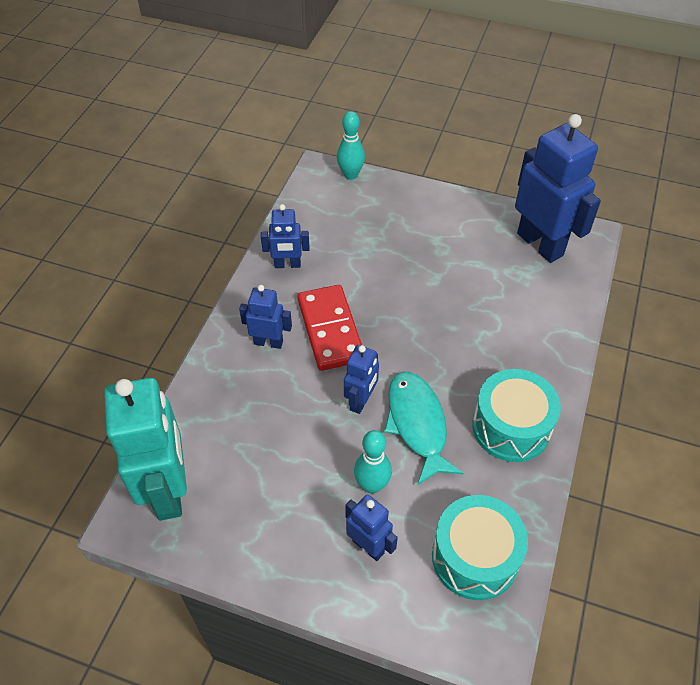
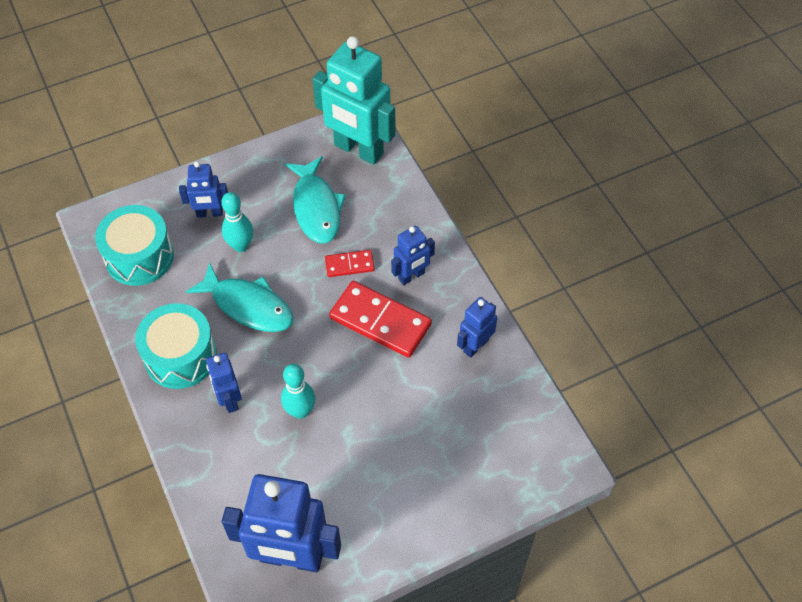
camera: 135 degrees right, 5 degrees up
turquoise bowling pin [337,111,365,180] -> turquoise bowling pin moved to [281,364,315,419]
blue robot [344,345,379,414] -> blue robot moved to [206,353,242,413]
none -> turquoise fish [285,156,346,244]
none -> red domino [325,250,375,277]

